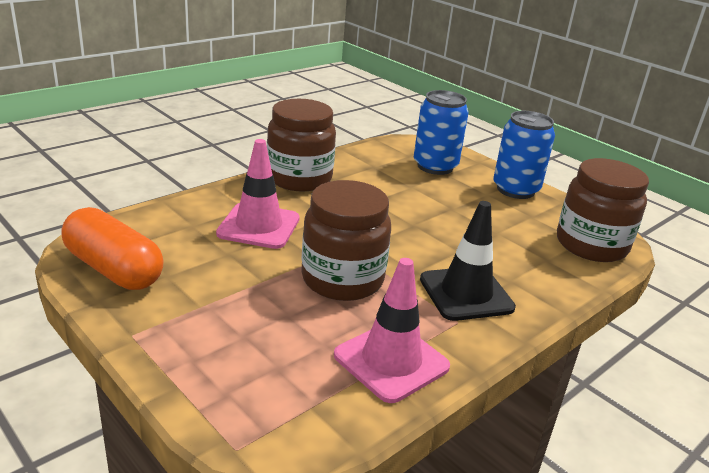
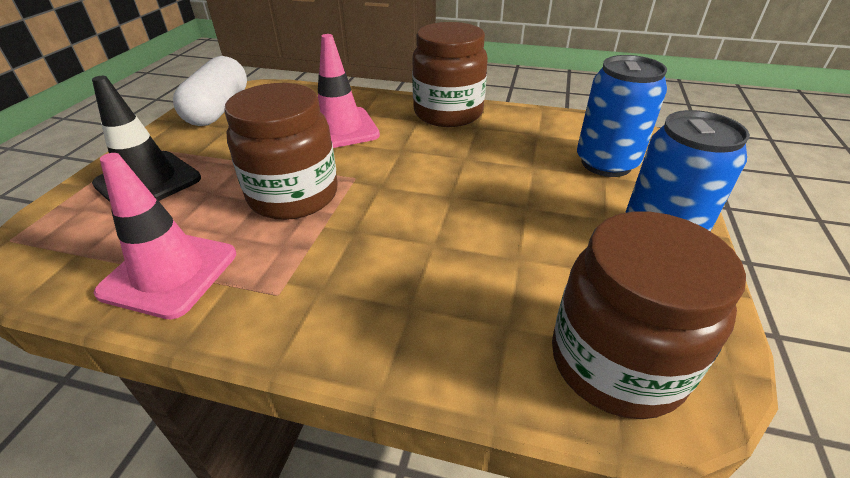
camera: 60 degrees right, 10 degrees up
orange capsule [62,207,164,290] -> white capsule [173,56,247,126]
black traffic cone [420,201,516,321] -> black traffic cone moved to [92,76,201,202]

